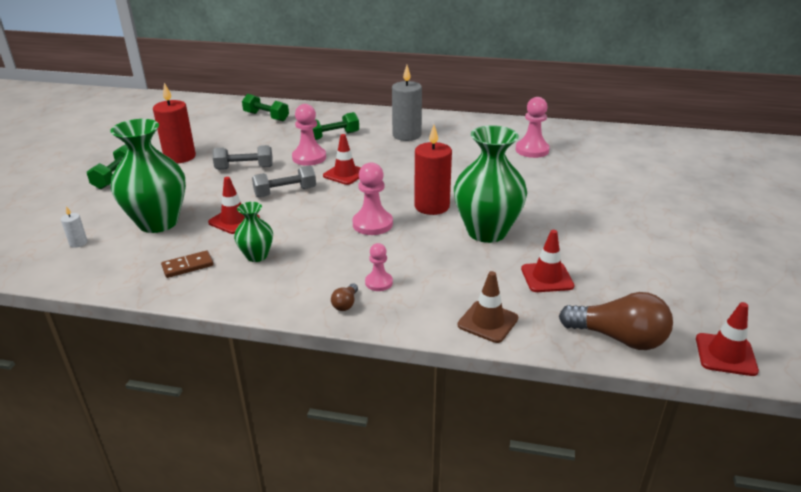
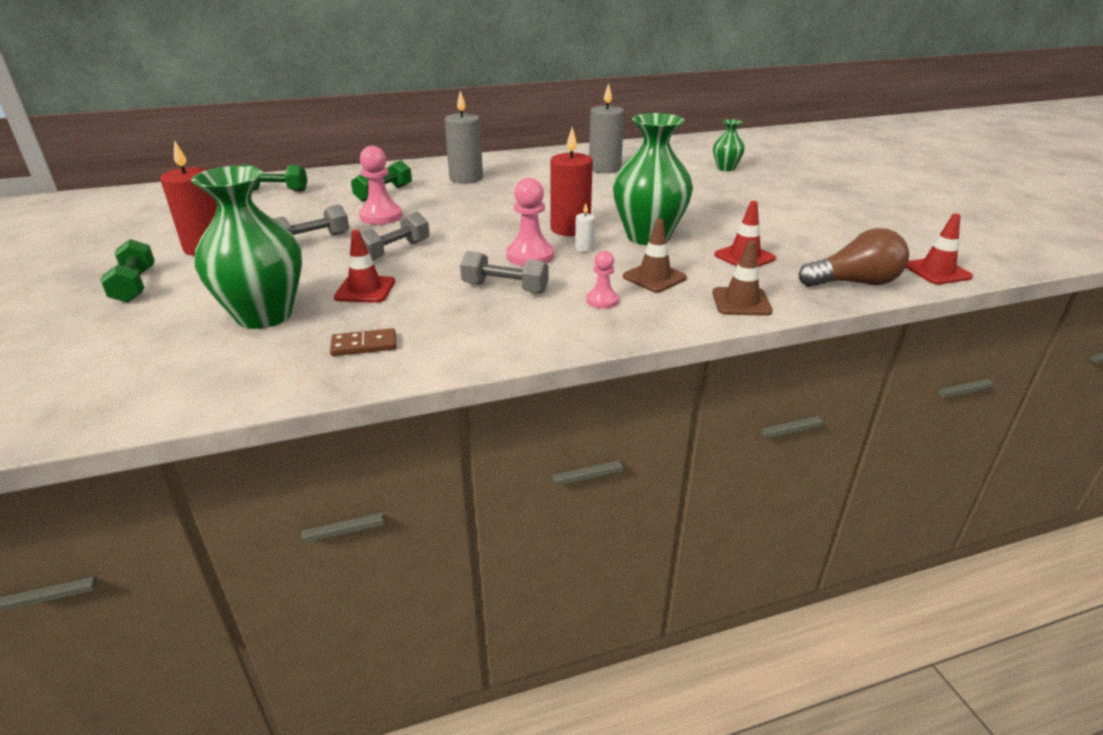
camera: 30 degrees left, 0 degrees up
white candle [61,206,88,248] -> white candle moved to [575,203,595,252]
brown domino [161,251,213,278] -> brown domino turned 45 degrees clockwise [330,328,396,356]
green vase [234,202,273,262] -> green vase moved to [713,119,745,171]
red traffic cone [323,134,361,185] -> none
brown light bulb [331,284,358,311] -> none
pink pawn [515,97,550,158] -> grey candle [589,83,624,173]
none -> grey dumbbell [460,251,549,293]
none -> brown traffic cone [623,219,687,292]

